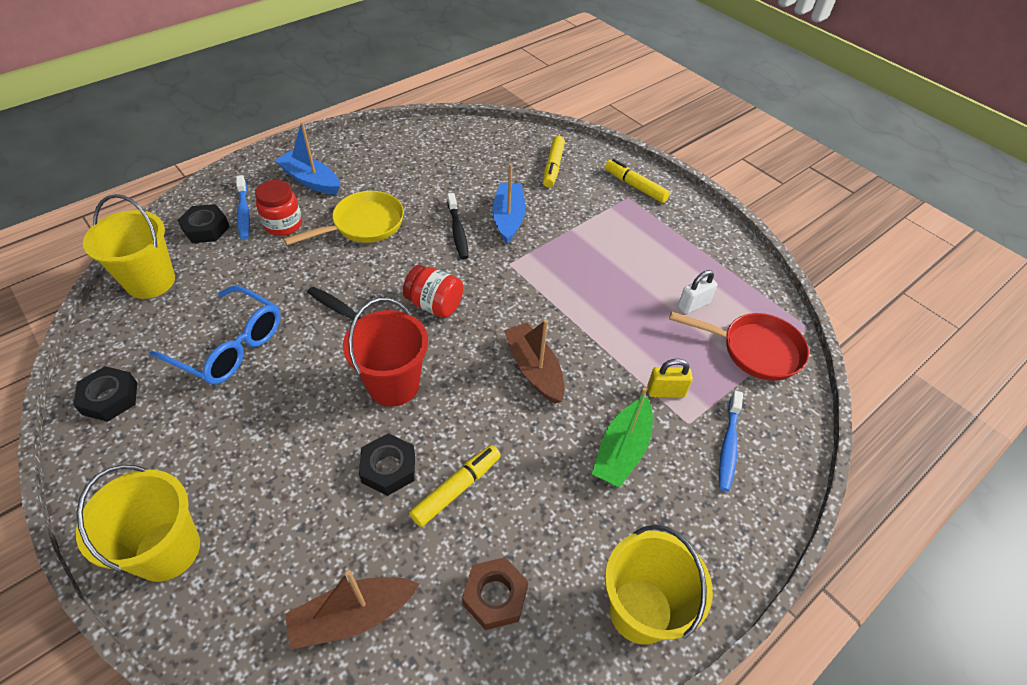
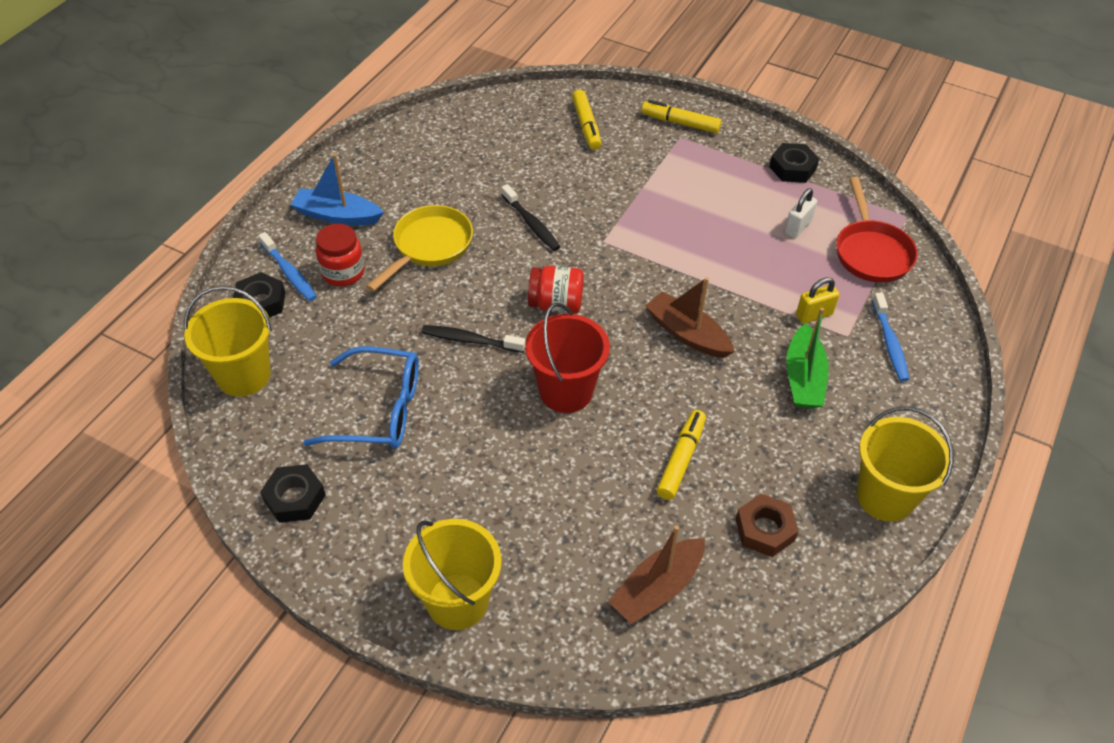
camera: 20 degrees left, 0 degrees up
black nut [359,433,415,496] -> black nut moved to [769,143,819,183]
blue boat [492,163,526,243] -> none
red pan [669,311,809,381] -> red pan turned 90 degrees clockwise [836,177,918,283]

